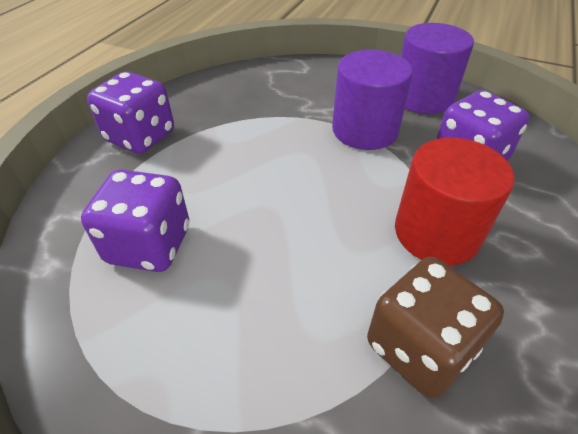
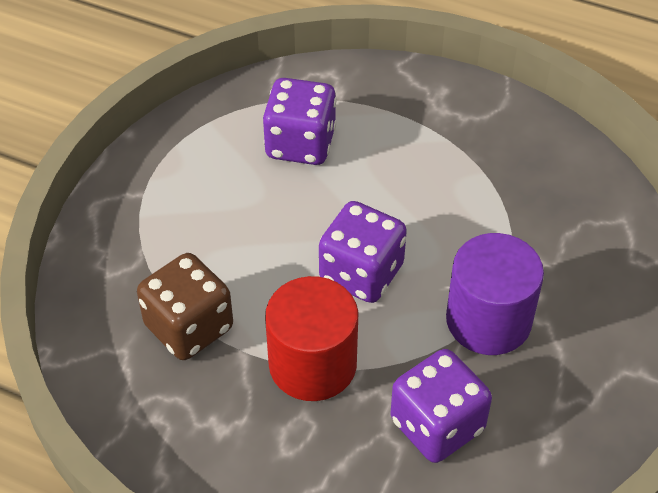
camera: 90 degrees right, 5 degrees up
purple dice [87,72,174,154] -> purple dice moved to [319,201,407,303]
purple cylinder [401,23,474,114] -> none

